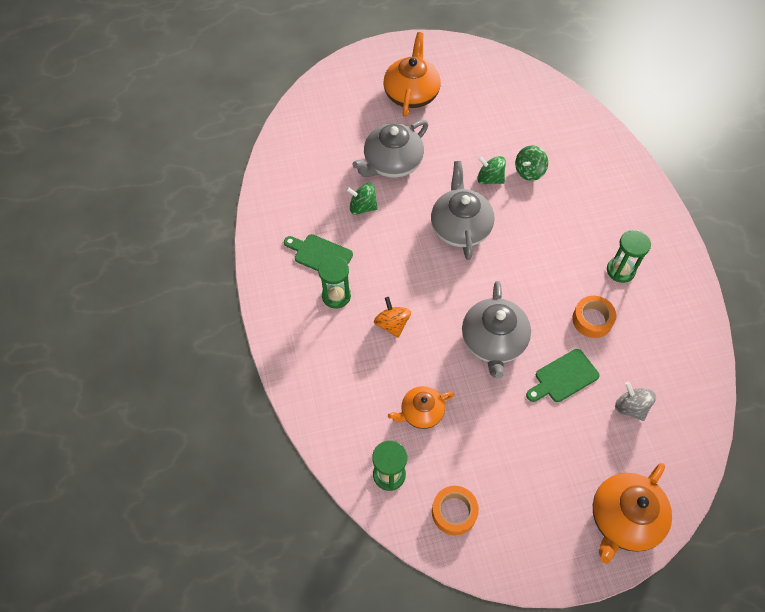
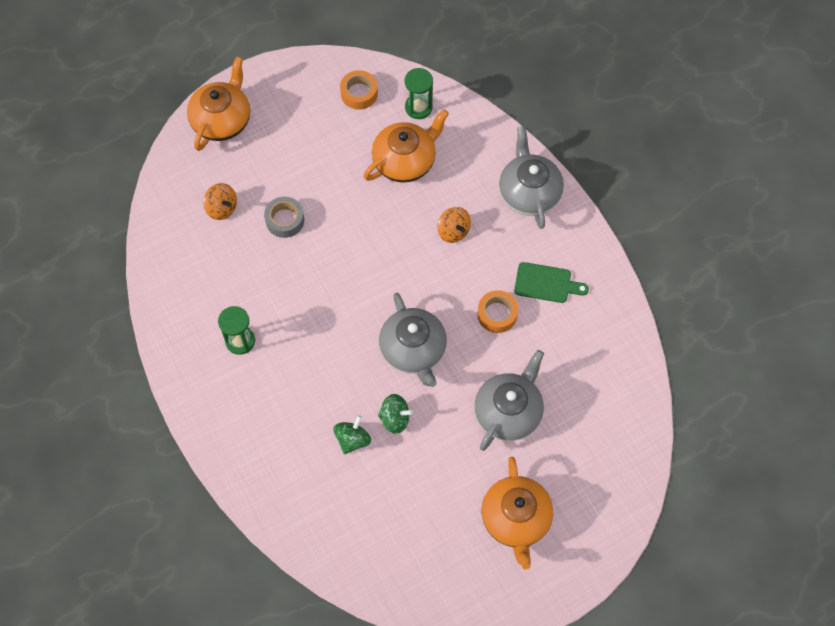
camera: 165 degrees right, 5 degrees up
green hourglass [318,256,351,308] -> none
green spinning top [346,183,378,215] -> none
orange teapot [388,386,454,429] -> orange teapot [364,109,449,183], size x1.64
grey teapot [462,281,531,378] -> grey teapot moved to [499,126,564,229]
green cutting board [526,349,600,402] -> grey tape [264,197,304,238]
orange tape [572,296,616,338] -> orange tape moved to [478,290,518,333]
grey spinning top [615,382,656,421] -> orange spinning top [203,183,237,220]

